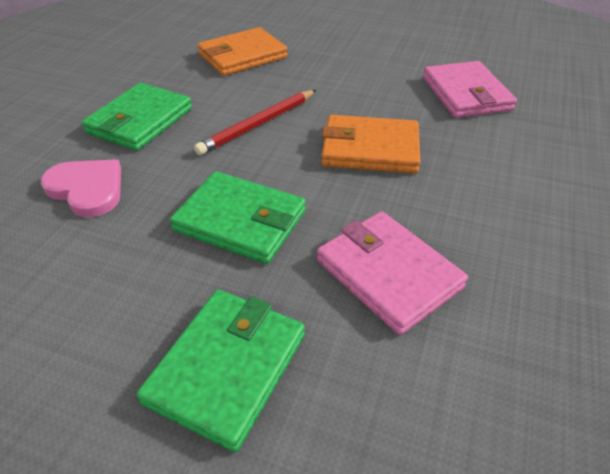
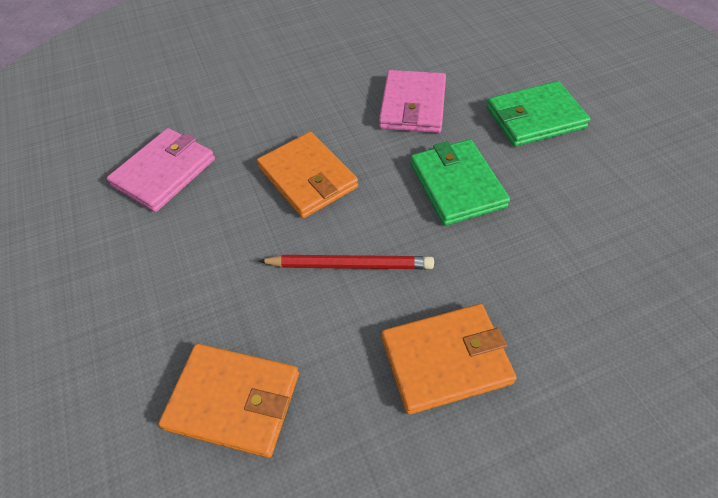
camera: 130 degrees left, 10 degrees up
pink heart [41,159,121,217] -> none
green wallet [81,83,192,151] -> orange wallet [382,304,517,415]

